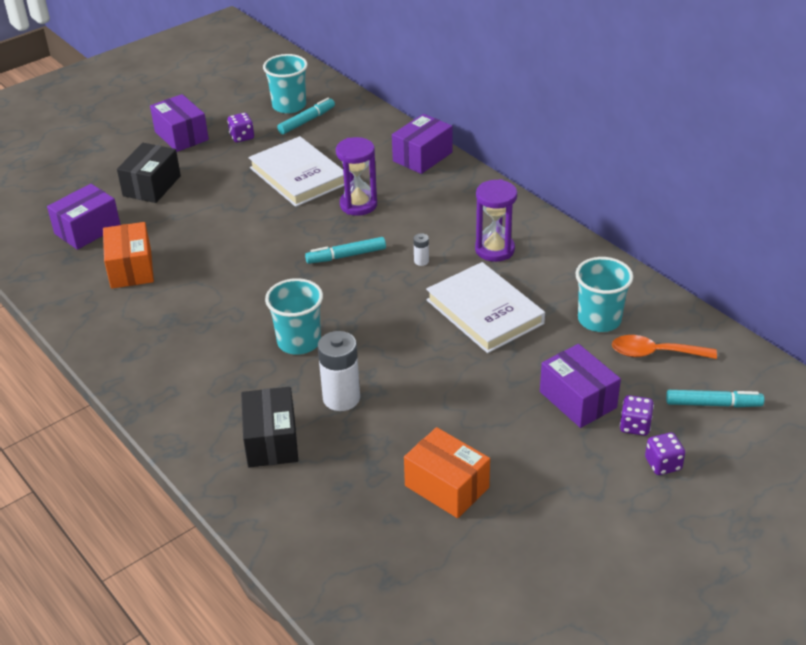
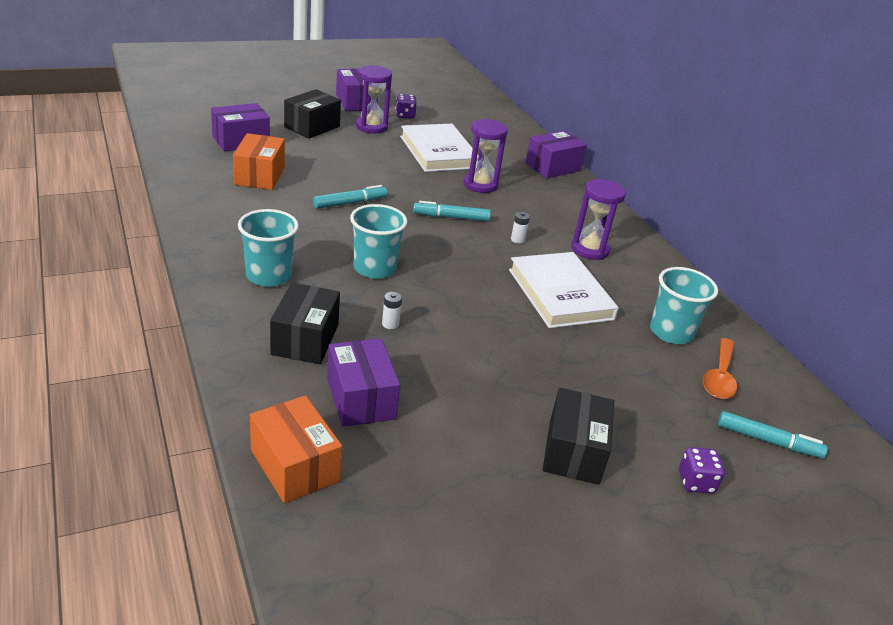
camera: 10 degrees right, 5 degrees down
turquoise cup [263,54,308,114] -> turquoise cup moved to [238,209,299,287]
turquoise marker [277,98,335,135] -> turquoise marker moved to [313,185,387,209]
white battery [318,331,360,411] -> white battery [382,292,402,329], size x0.45
orange box [404,427,490,518] -> orange box moved to [250,396,342,503]
purple box [540,344,621,428] -> purple box moved to [327,338,400,427]
orange spoon [612,335,717,359] -> orange spoon turned 90 degrees counterclockwise [703,338,737,399]
purple dice [620,395,654,436] -> none
none -> purple hourglass [356,65,392,133]
none -> black box [542,388,614,485]

